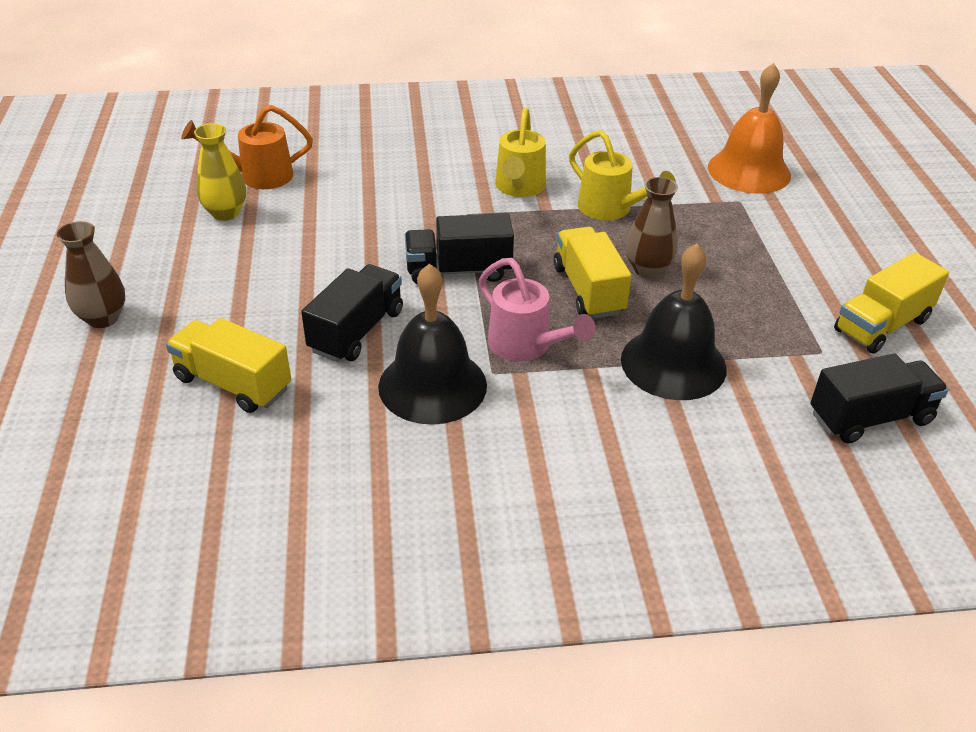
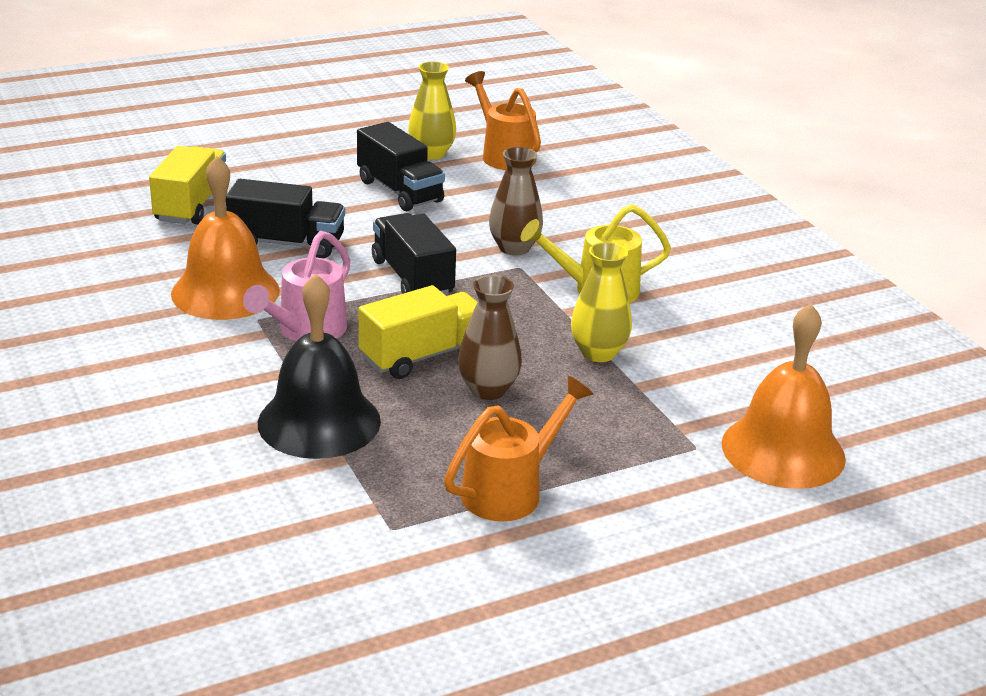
camera: 70 degrees right, 10 degrees down
brown vase [57,221,125,328] -> brown vase moved to [489,147,543,256]
black bell [378,263,487,425] -> orange bell [171,156,280,320]
yellow watering can [569,130,676,220] -> yellow vase [571,242,632,362]
black truck [810,353,949,444] -> black truck moved to [357,122,445,211]
yellow truck [834,252,949,354] -> none
none -> orange watering can [444,376,593,522]

